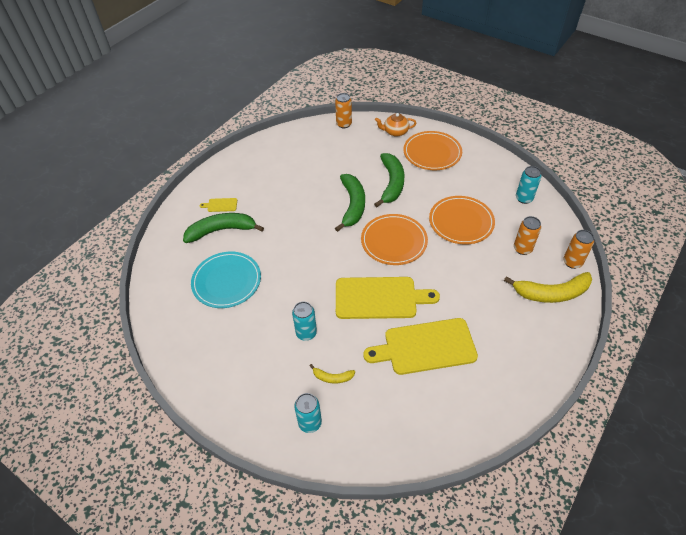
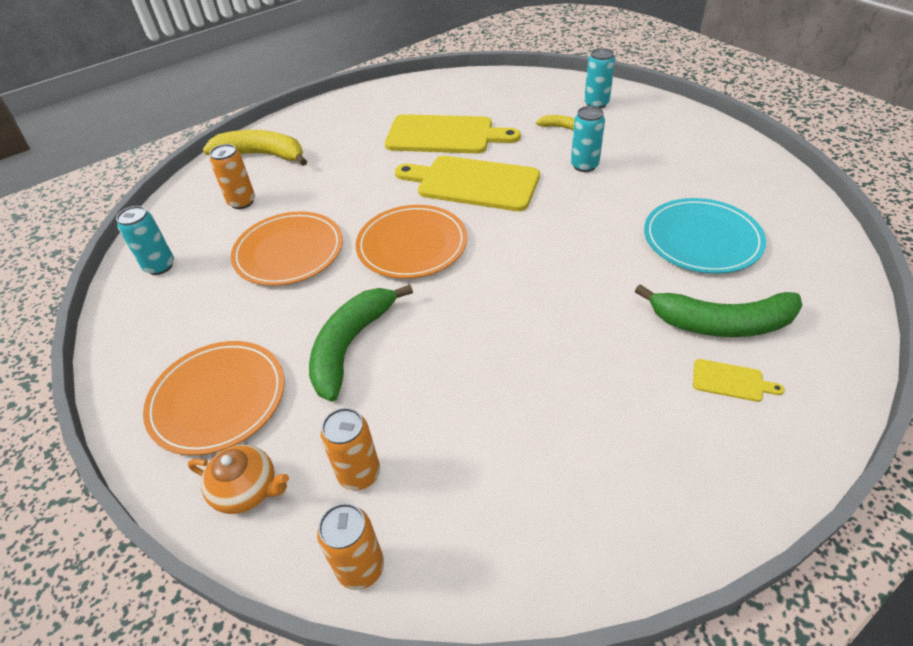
camera: 160 degrees left, 5 degrees down
green banana [335,174,365,232] -> none
orange can [563,230,594,269] -> orange can moved to [321,408,380,491]

